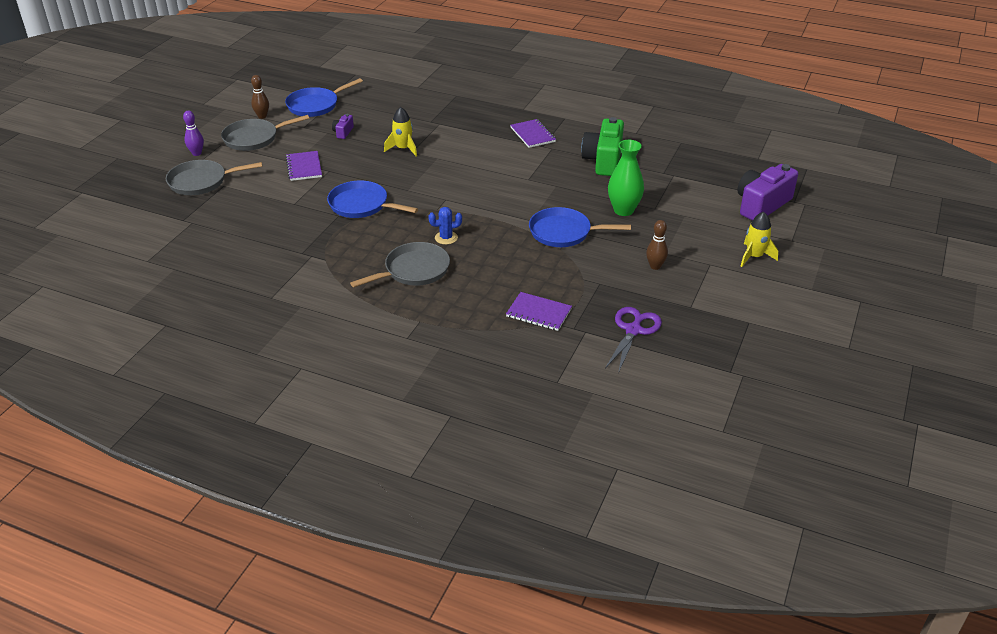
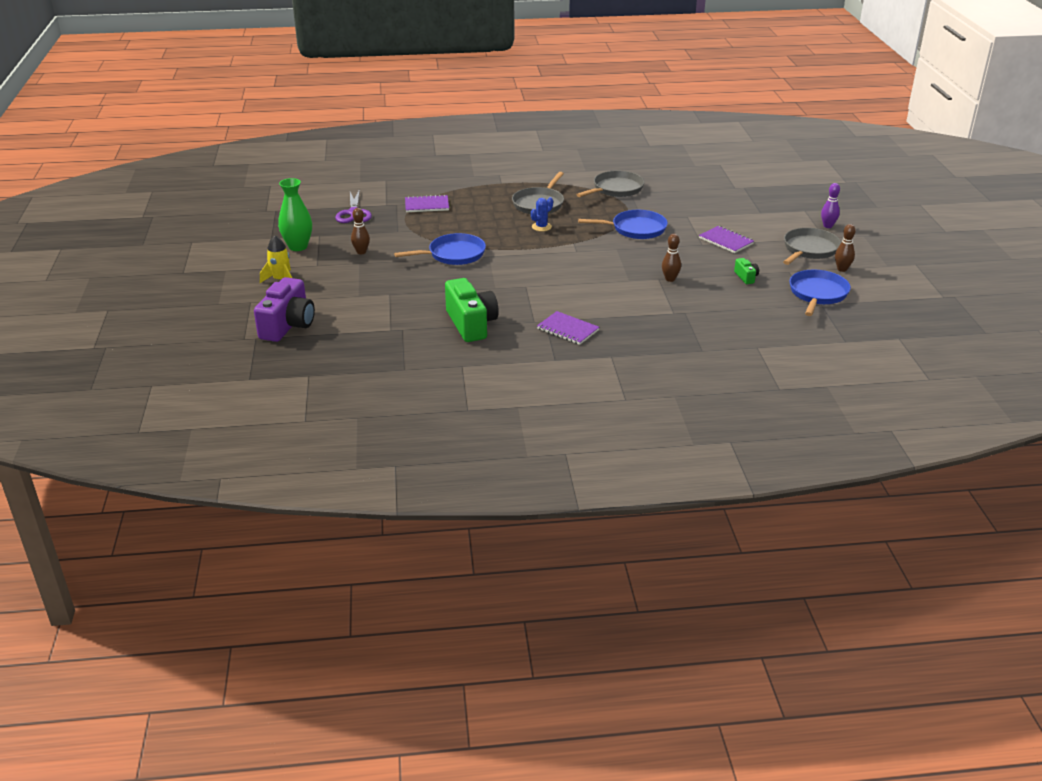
camera: 150 degrees right, 5 degrees down
grey pan [166,160,262,195] -> grey pan moved to [576,171,645,197]
purple camera [332,114,354,139] -> green camera [734,258,759,284]
yellow rocket [384,107,417,156] -> brown bowling pin [662,234,681,282]
green vase [608,140,644,216] -> green vase moved to [278,178,312,251]

